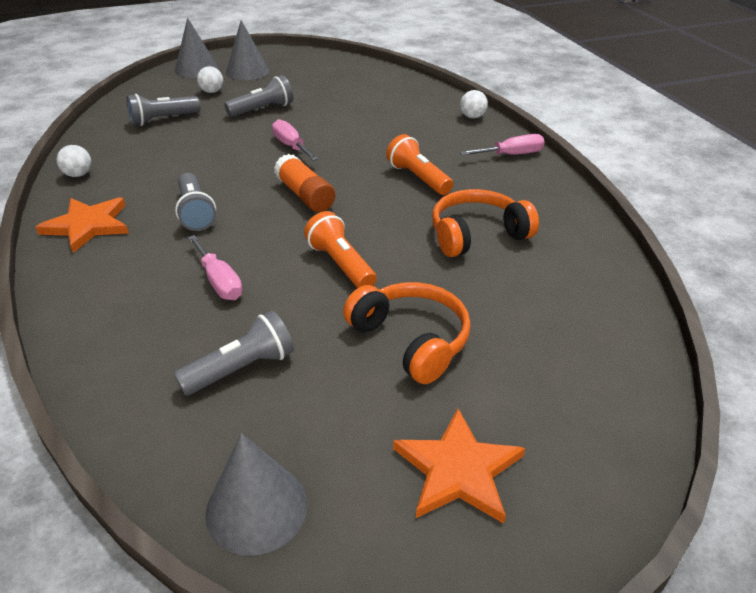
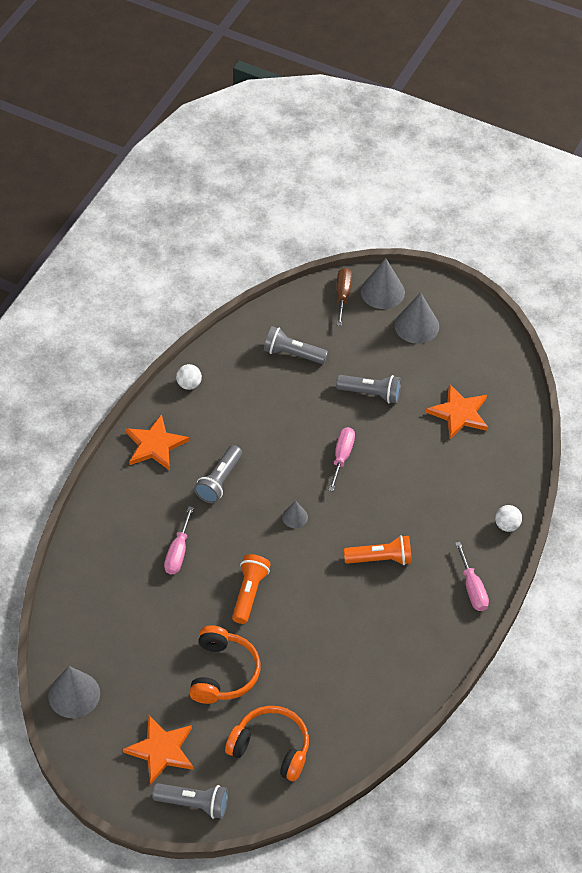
camera: 45 degrees right, 15 degrees up
grey flashlight [174,311,294,396] -> grey flashlight moved to [152,783,228,819]
white ball [197,66,223,93] -> none
orange glue stick [274,154,335,212] -> grey cone [282,501,308,528]
orange flashlight [386,134,453,195] -> orange flashlight turned 75 degrees clockwise [344,535,412,565]
orange headphones [432,189,539,257] -> orange headphones moved to [225,706,309,781]
pink screwdriver [460,134,545,155] -> pink screwdriver turned 45 degrees clockwise [455,542,489,611]
none -> brown screwdriver [336,268,352,326]
none -> orange star [426,384,488,439]

